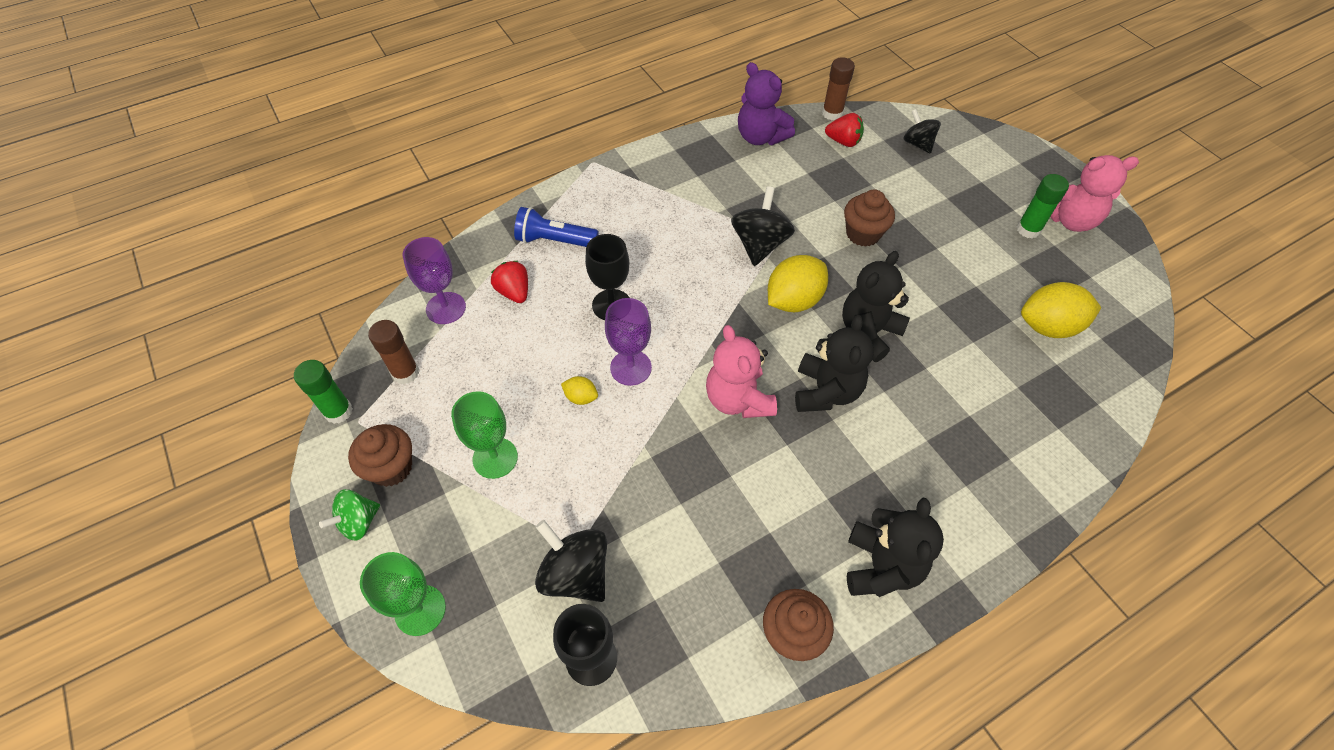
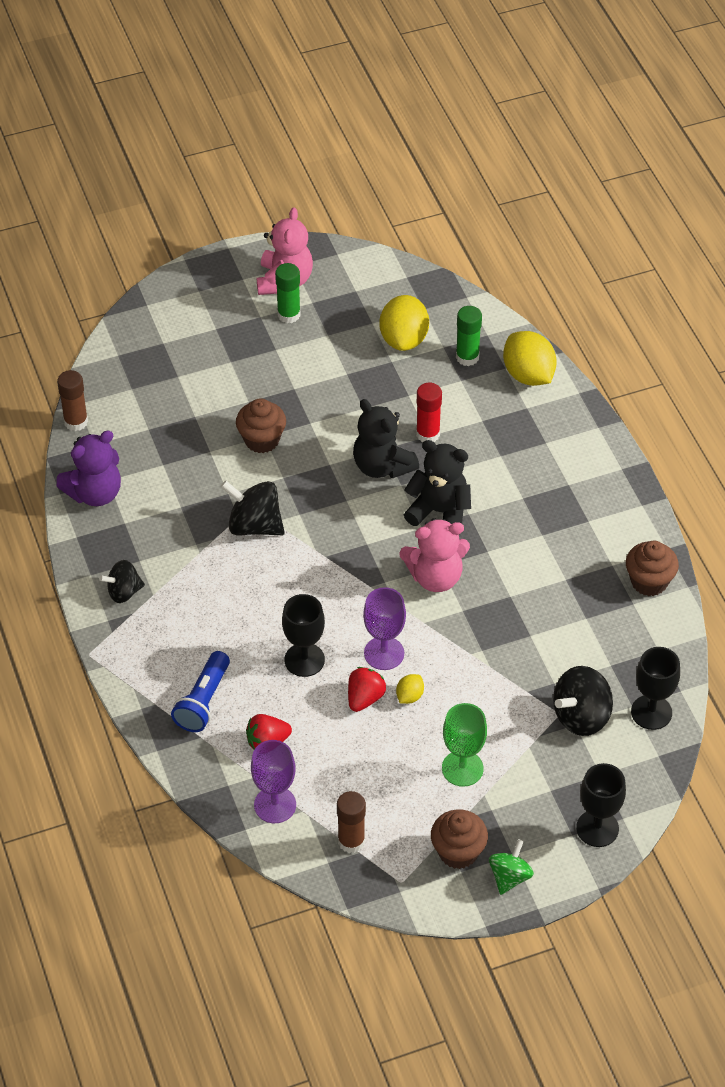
camera: 80 degrees left, 5 degrees down
green glue stick [294,360,353,424] -> green glue stick moved to [456,306,482,366]
green spinning top [319,489,380,540] -> green spinning top turned 120 degrees counterclockwise [489,839,534,895]
green goblet [360,552,446,636] -> black goblet [576,763,626,847]
yellow lemon [768,255,828,312] -> yellow lemon moved to [503,331,557,386]
red strawberry [825,113,864,147] -> red strawberry moved to [348,667,386,712]
black teddy bear [847,498,944,597] -> none
black spinning top [904,109,941,154] -> black spinning top moved to [99,560,145,603]
none -> red glue stick [416,383,442,442]

